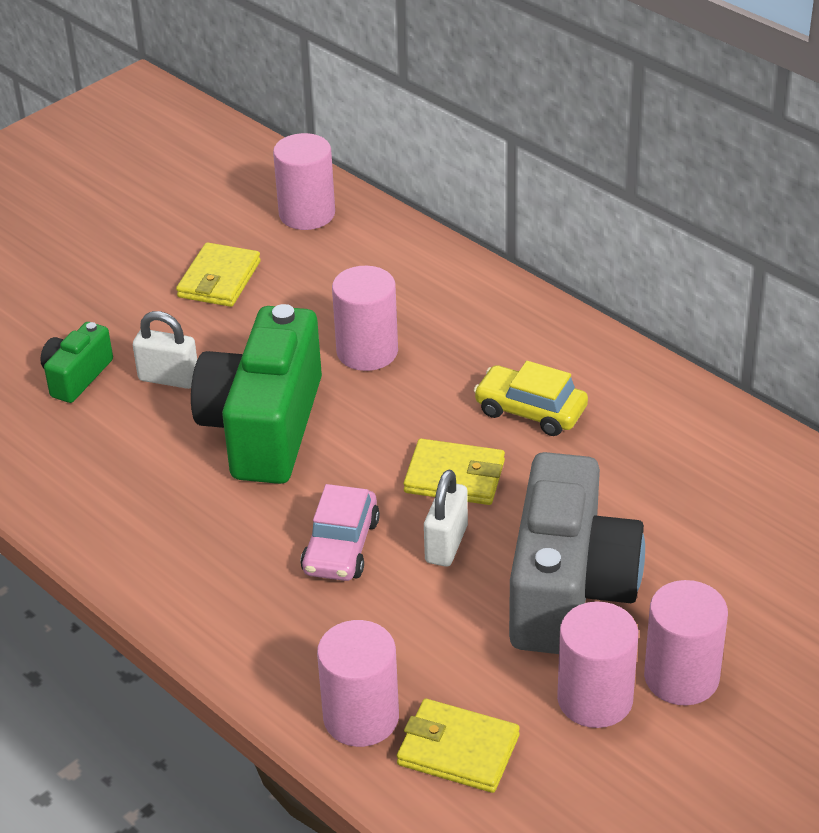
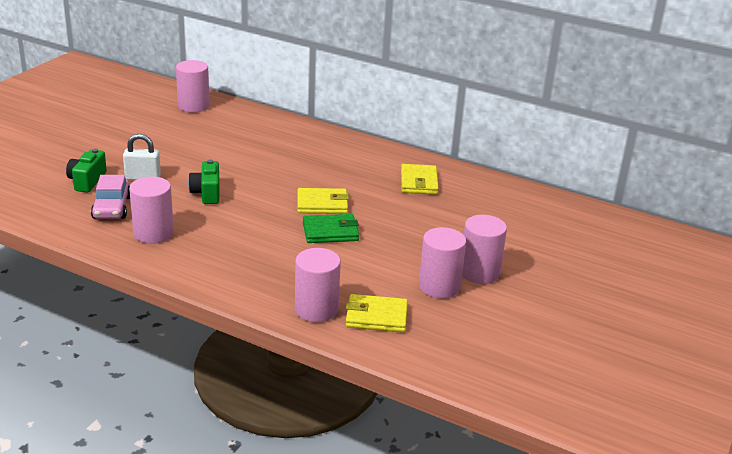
camera: 20 degrees left, 10 degrees down
yellow wallet [176,242,261,307] -> yellow wallet moved to [401,164,439,194]
green camera [191,304,322,484] -> green camera [188,160,219,204], size x0.48
pink car [301,484,380,581] -> pink car moved to [91,175,130,219]
pink cylinder [332,266,398,371] -> pink cylinder moved to [129,177,174,244]
white padlock [424,470,468,567] -> green wallet [303,214,359,243]
yellow car [474,361,588,436] -> none
grey camera [509,452,645,654] -> none

